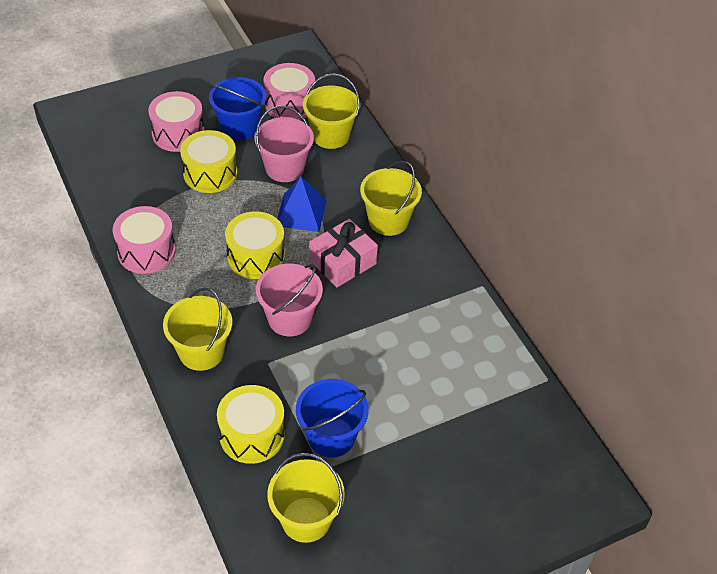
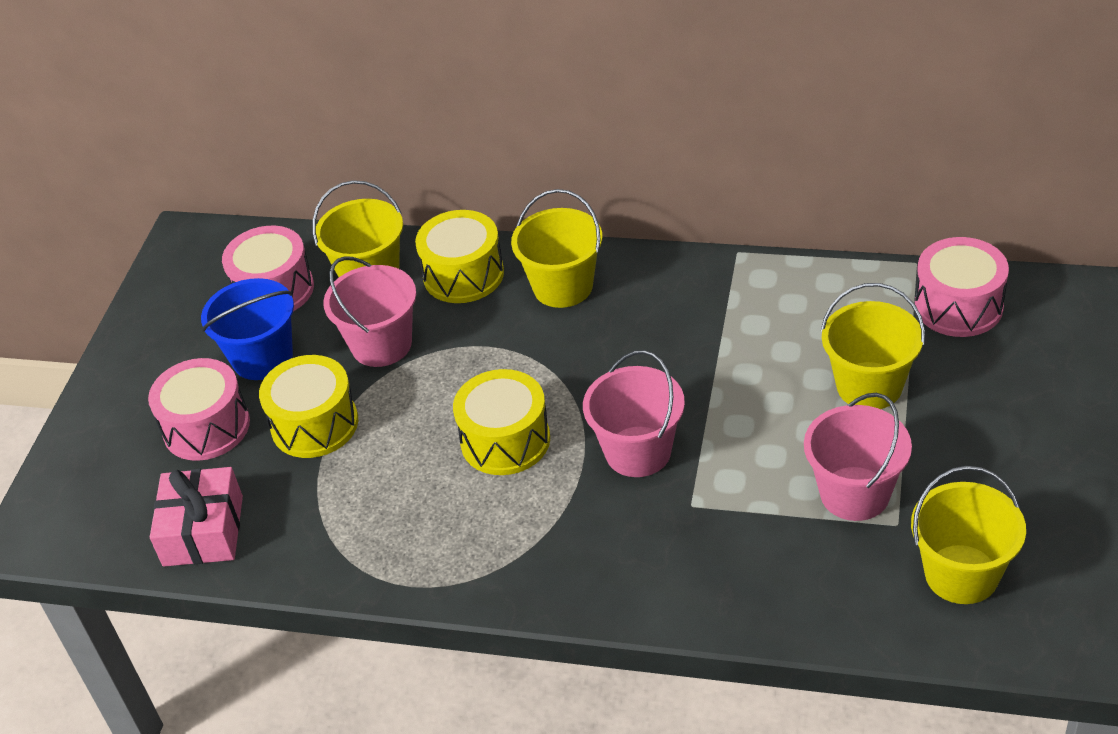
camera: 45 degrees left, 5 degrees down
pink drum [113,206,176,274] -> pink drum moved to [915,237,1009,337]
yellow bucket [163,288,232,371] -> yellow bucket moved to [821,283,925,409]
yellow drum [217,385,285,464] -> yellow drum moved to [415,210,504,303]
blue pyramid [277,176,327,232] -> none
blue bucket [296,379,369,458] -> pink bucket [804,393,912,521]
pink gift [309,219,378,287] -> pink gift moved to [150,467,243,567]

